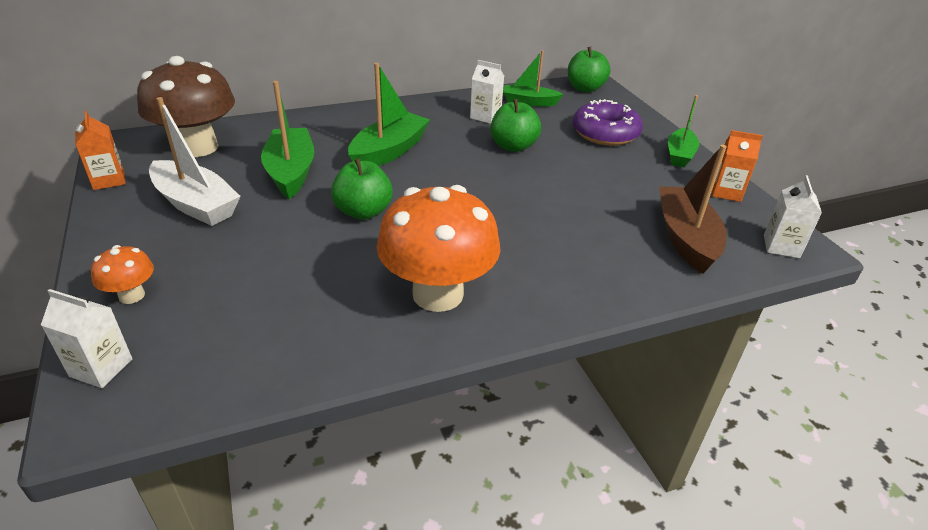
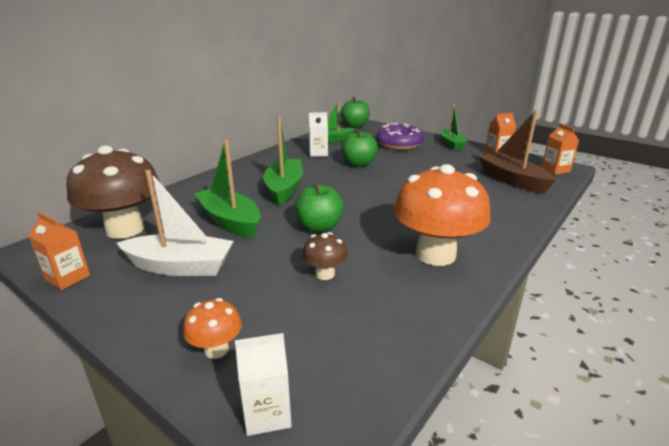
camera: 30 degrees left, 10 degrees down
white carton [764,175,822,258] -> orange carton [542,123,579,175]
none -> brown mushroom [302,232,348,280]

